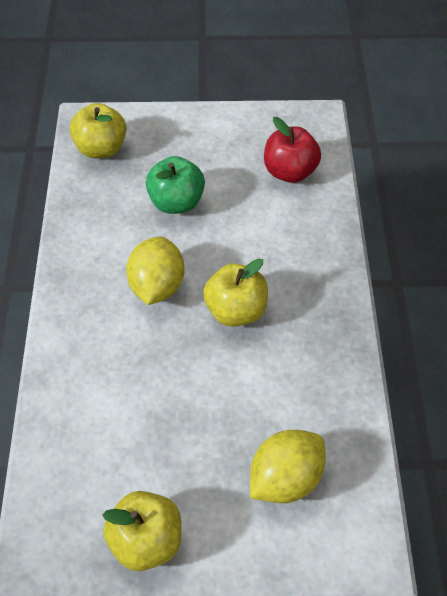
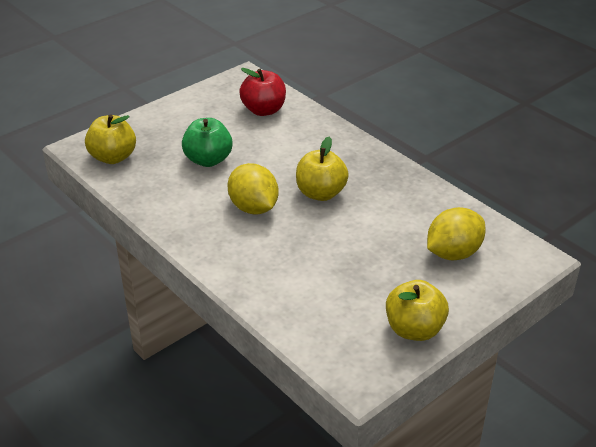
camera: 40 degrees left, 15 degrees down
yellow lemon [250,430,326,503] -> yellow lemon turned 45 degrees clockwise [427,207,486,260]

